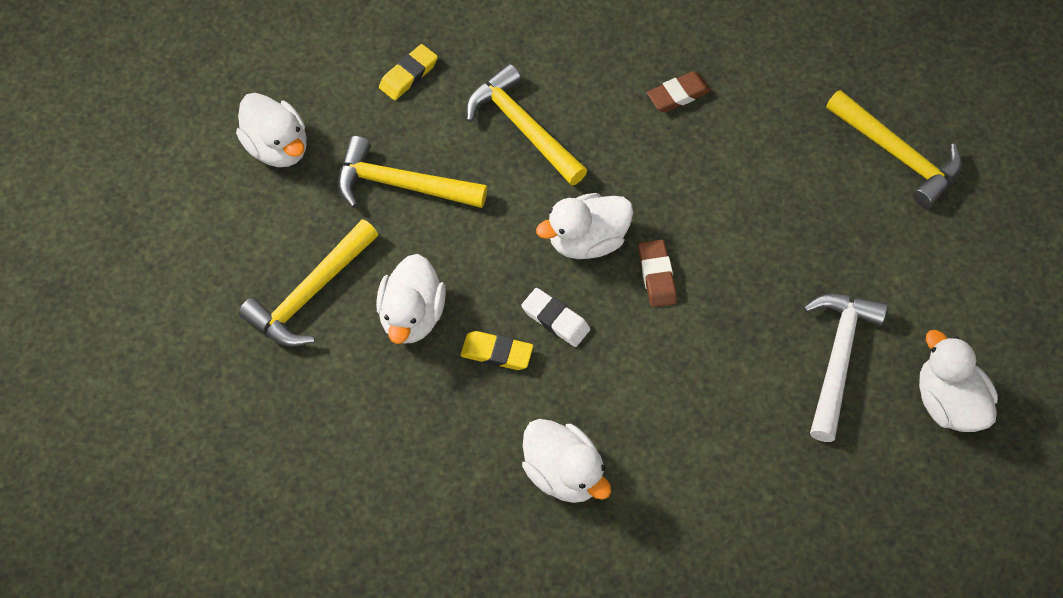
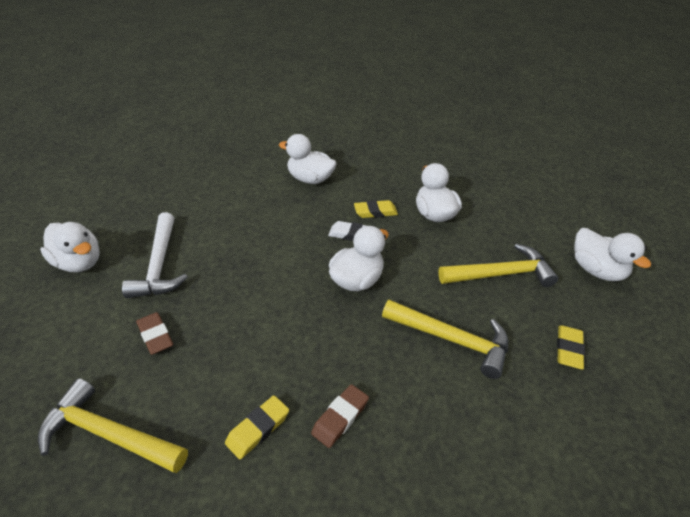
camera: 155 degrees right, 20 degrees down
white duck [236,93,307,167] -> white duck turned 150 degrees counterclockwise [574,228,651,281]
yellow hammer [238,219,378,346] -> none
brown eraser [639,240,677,307] -> brown eraser moved to [136,312,173,355]
none -> yellow eraser [225,395,289,460]

